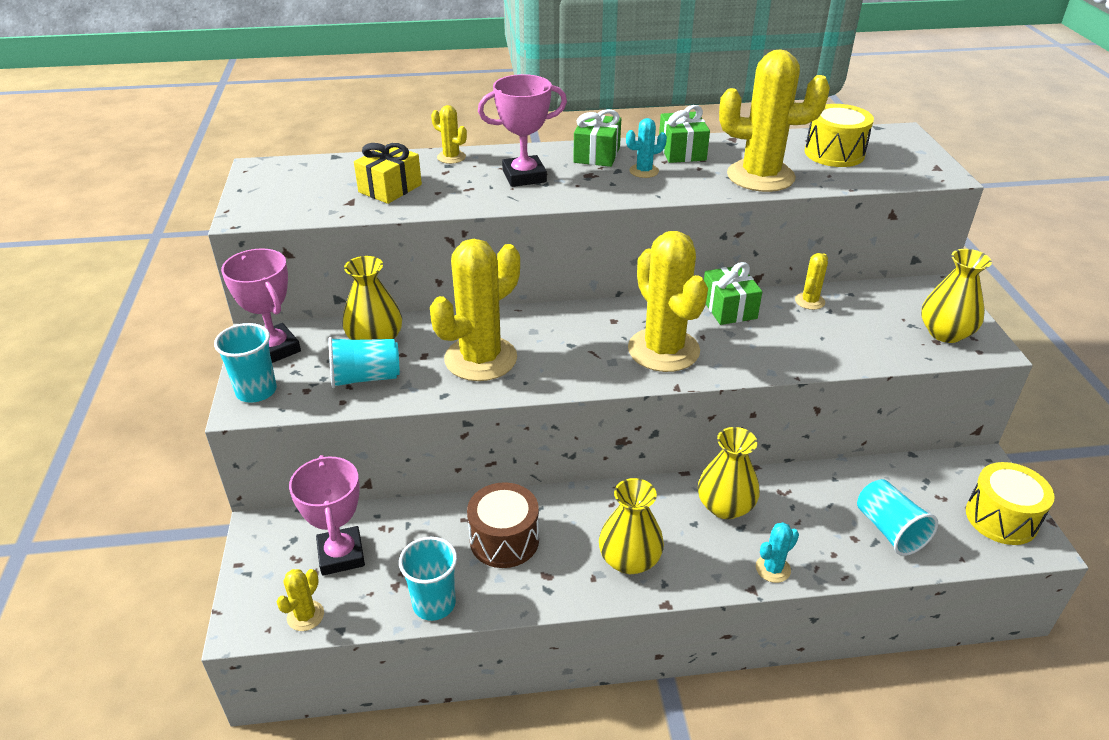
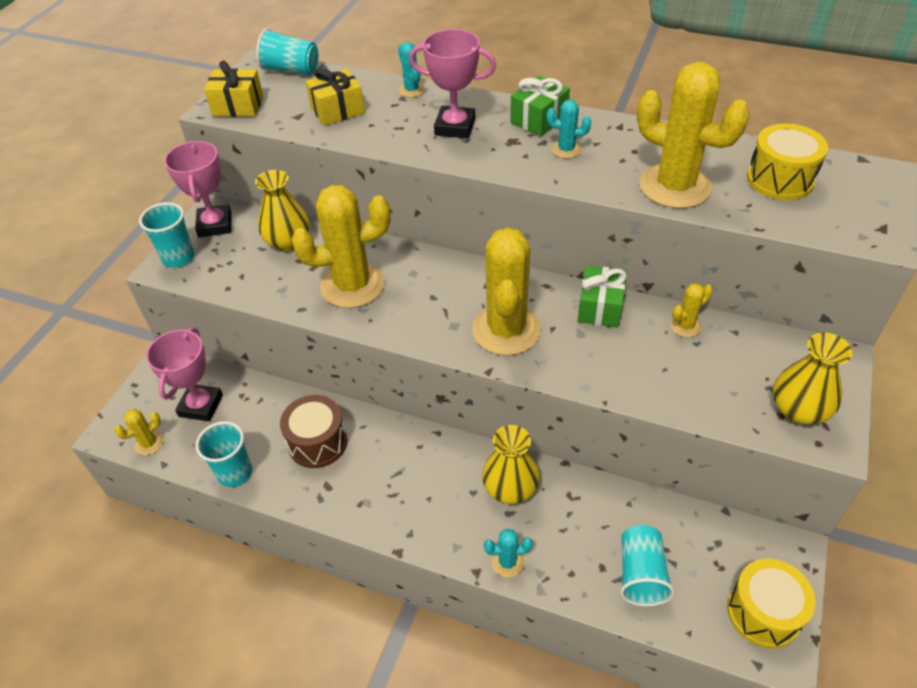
camera: 30 degrees right, 10 degrees up
turquoise cup [329,337,399,388] -> turquoise cup moved to [256,28,318,75]
yellow cactus [431,105,467,164] -> turquoise cactus [398,42,425,98]
yellow vase [599,478,664,574] -> none
green gift [659,105,710,163] -> none
none -> yellow gift [204,61,263,117]

